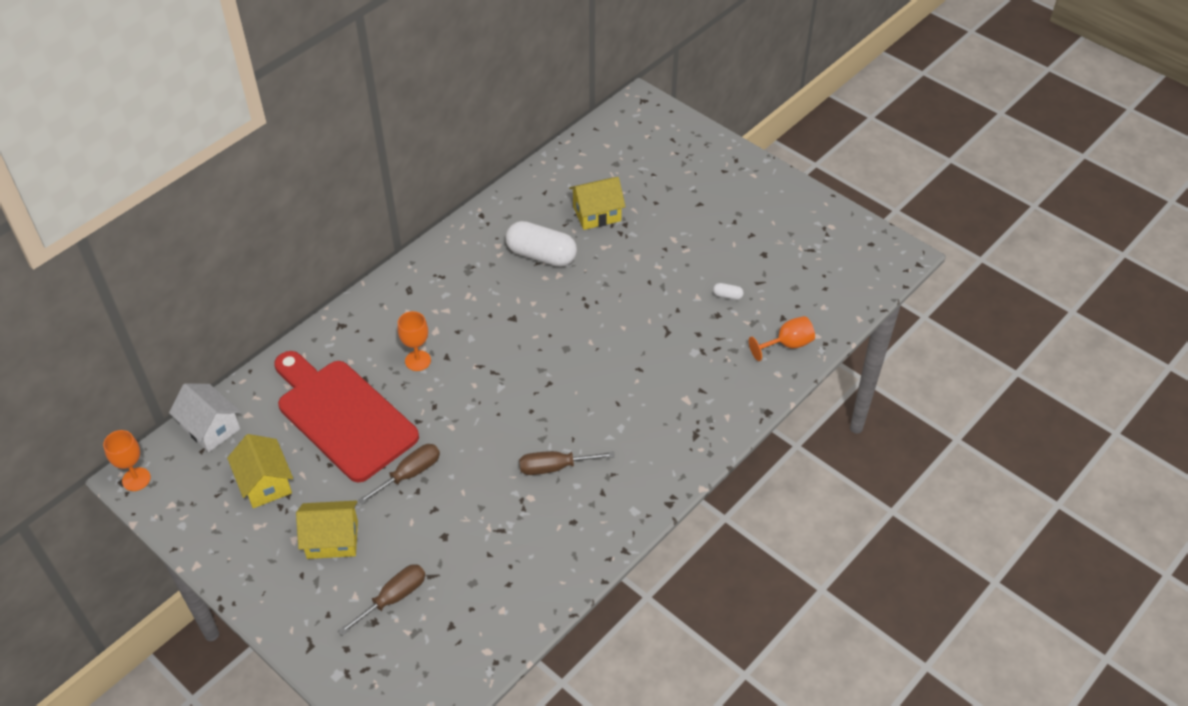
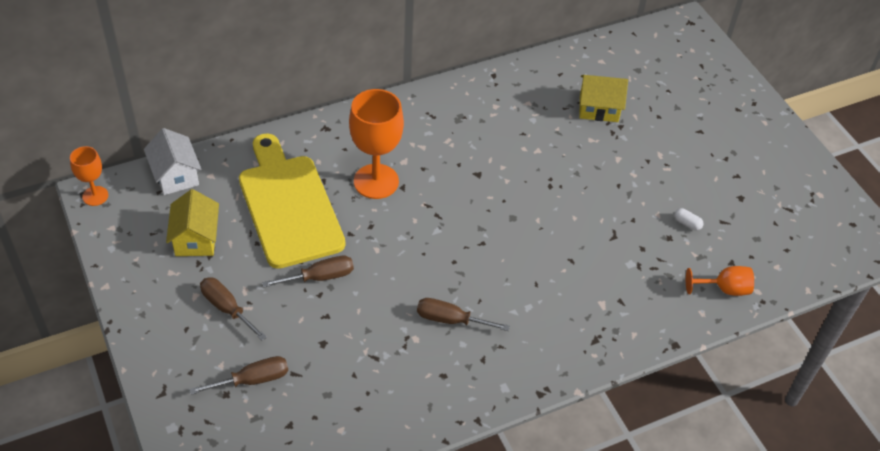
camera: 20 degrees right, 0 degrees up
red cutting board [274,351,419,483] -> yellow cutting board [239,133,345,269]
yellow house [296,501,358,559] -> brown screwdriver [200,278,267,341]
orange goblet [398,311,431,371] -> orange goblet [349,89,404,199], size x1.84
white capsule [506,221,577,267] -> none

